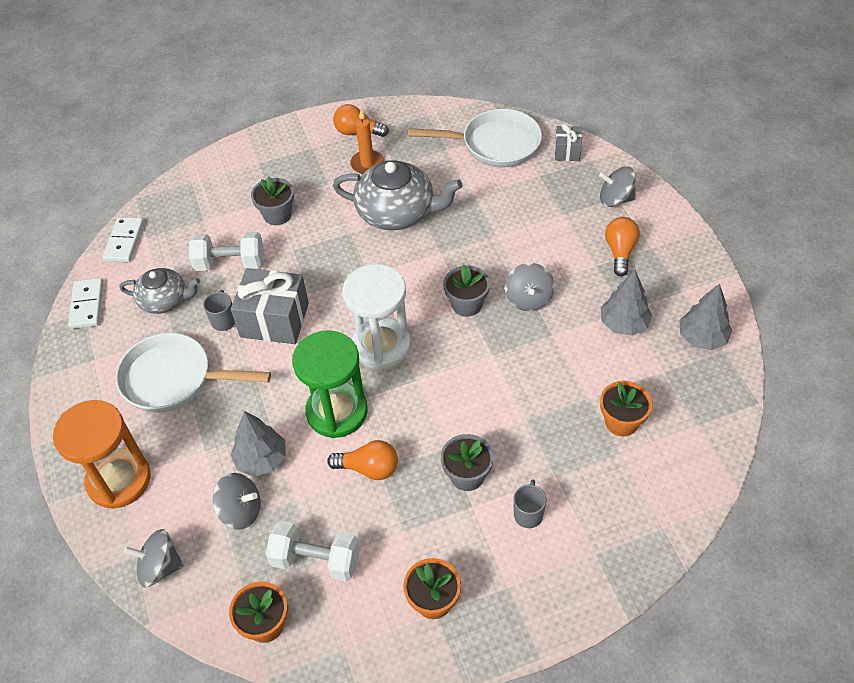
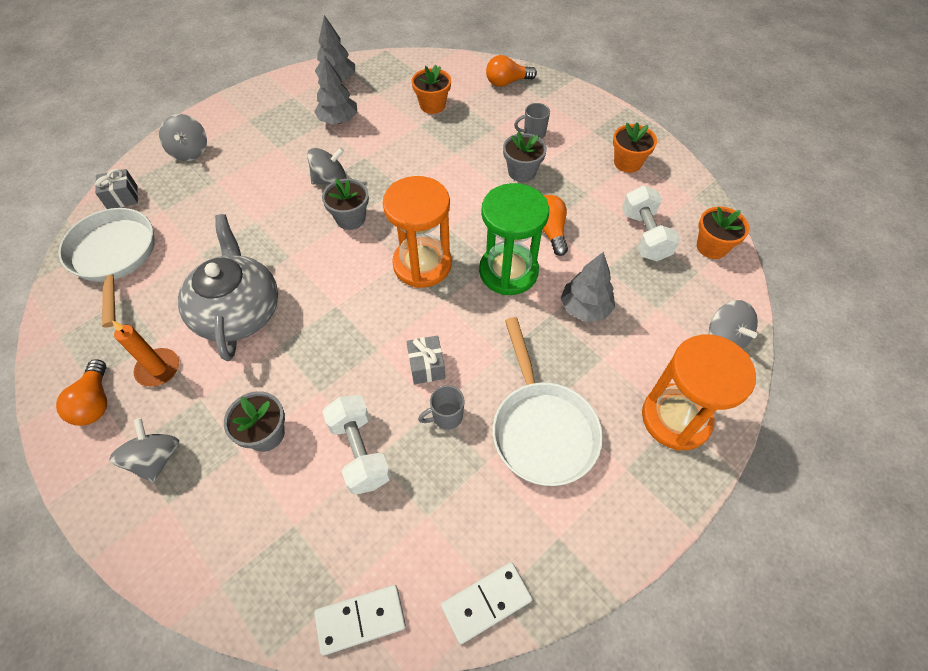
camera: 115 degrees left, 5 degrees up
grey teapot [119,268,200,314] -> none
grey spinning top [212,473,261,530] -> grey spinning top moved to [109,418,179,483]
grey gift [231,268,309,344] -> grey gift [406,335,445,384], size x0.53
white hourglass [342,264,411,370] -> orange hourglass [383,176,452,288]
orange light bulb [605,217,640,276] -> orange light bulb moved to [486,55,537,87]

